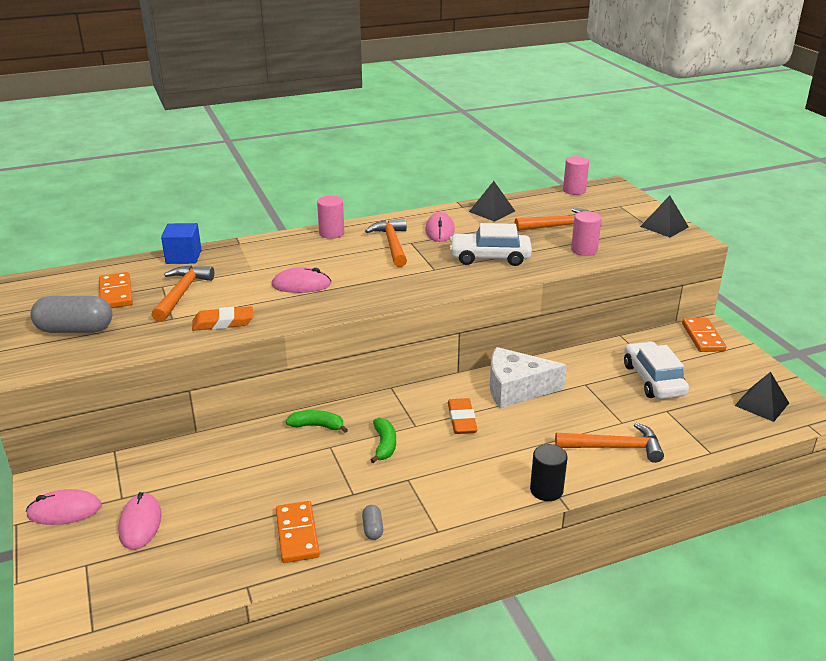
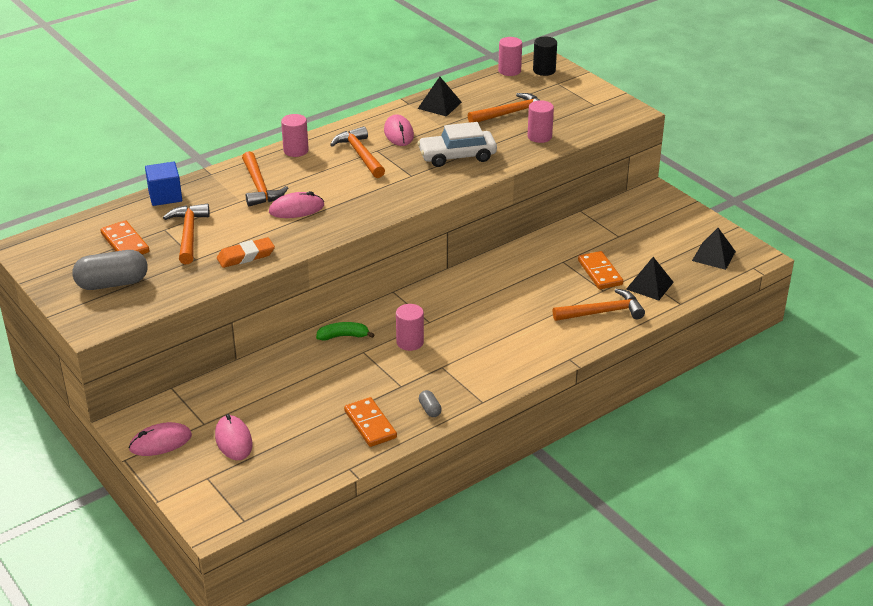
camera: 15 degrees left, 5 degrees up
green banana [371,418,396,463] -> pink cylinder [396,304,424,351]
orange eraser [448,398,478,434] -> none
white cheese [490,347,567,409] -> none
black cylinder [530,444,568,501] -> black cylinder moved to [533,37,557,76]
white car [624,341,689,399] -> none
black pyramid [640,195,689,237] -> black pyramid moved to [626,257,674,301]
orange domino [682,318,727,352] -> orange domino moved to [578,251,623,289]
none -> orange hammer [242,151,288,206]

